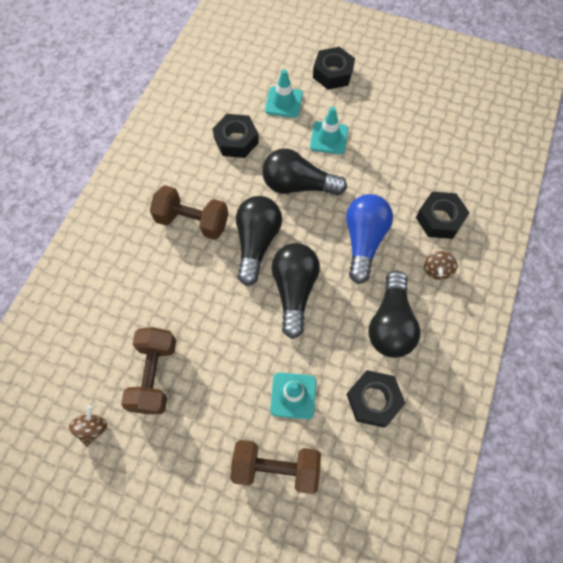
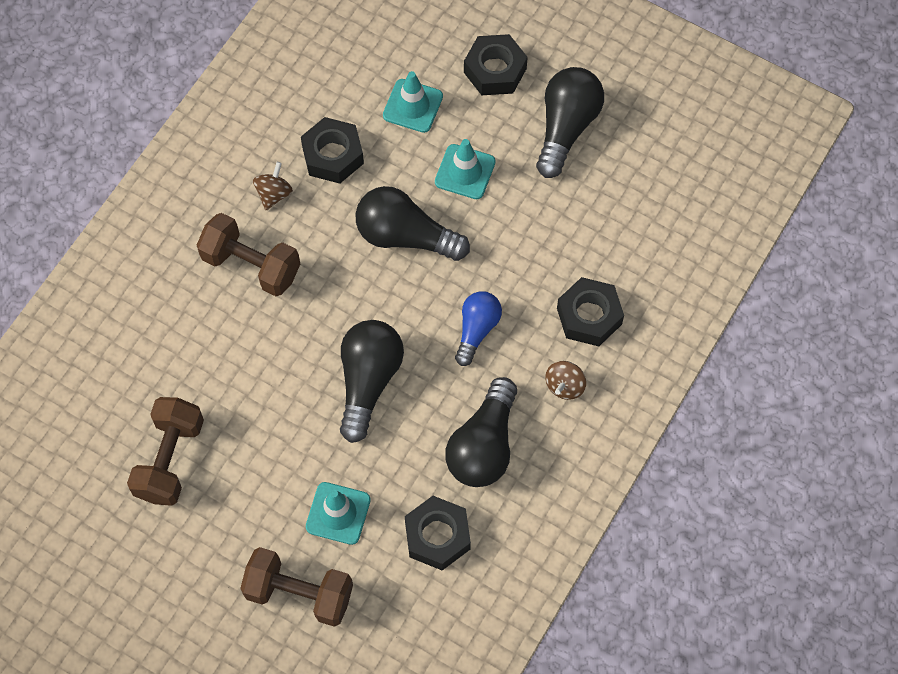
camera: 10 degrees right, 0 degrees up
brown spinning top [69,405,107,446] -> brown spinning top moved to [253,162,293,210]
black light bulb [236,196,282,286] -> black light bulb moved to [536,67,604,178]
blue light bulb [346,194,393,284] -> blue light bulb [455,291,502,366], size x0.64

